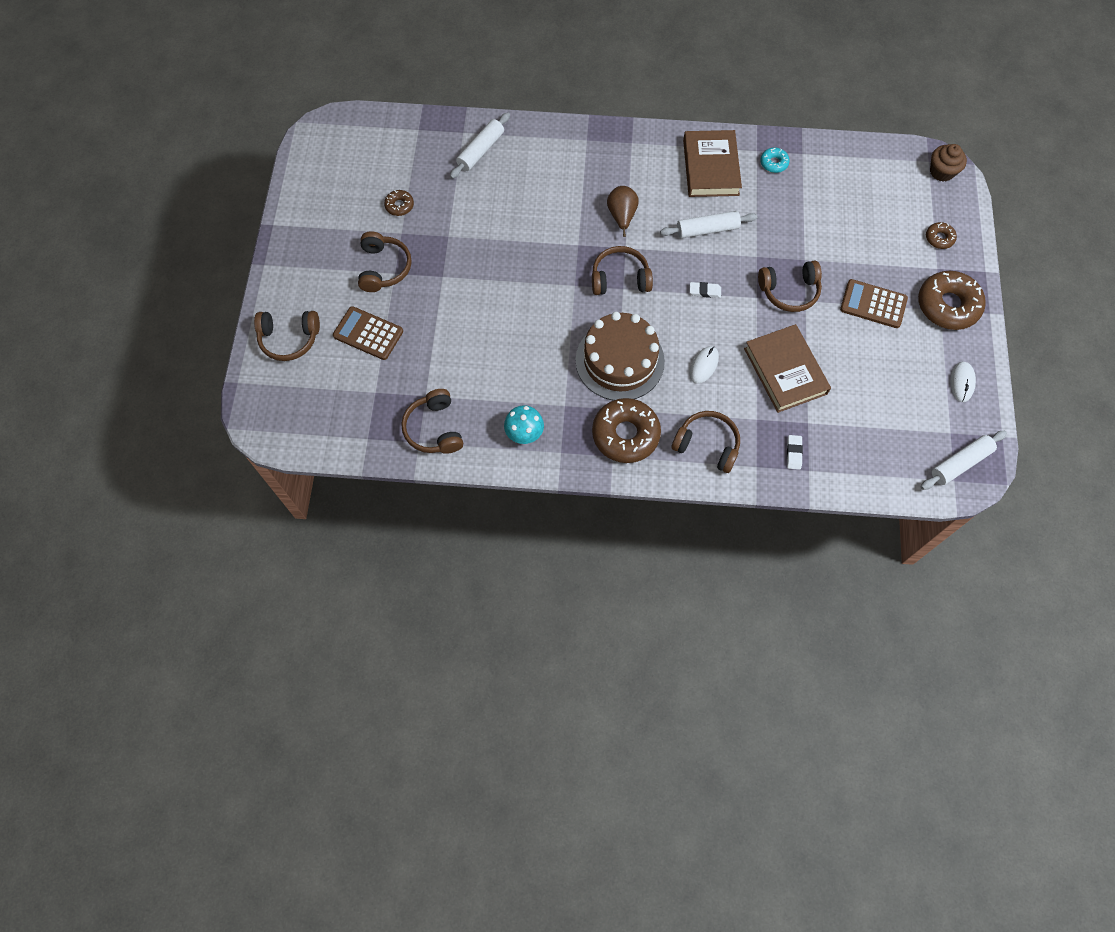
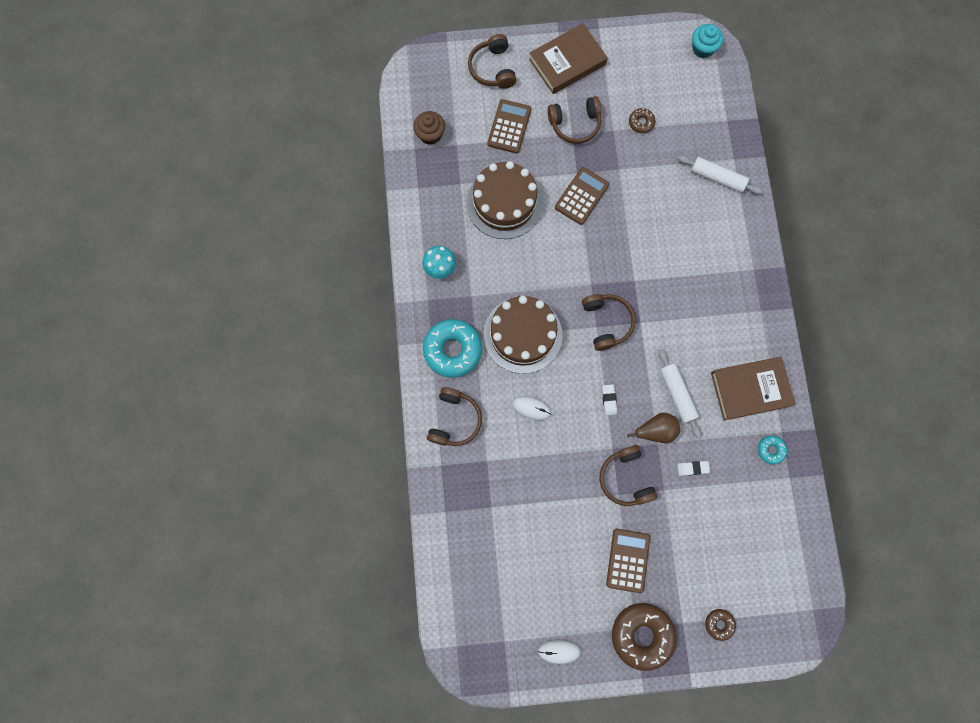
camera: 80 degrees right, 10 degrees up
brown headphones [401,389,463,454] -> none
brown donut [592,398,661,463] -> turquoise donut [423,319,482,378]
brown pear [607,186,639,237] -> brown pear moved to [627,413,680,444]
brown book [744,324,831,413] -> brown book moved to [529,23,608,94]
white eraser [787,435,803,470] -> white eraser moved to [677,461,710,476]
white rolling pin [921,431,1007,490] -> none
brown cupcake [930,144,967,181] -> brown cupcake moved to [413,111,445,145]
none -> brown cake [467,161,543,239]
none -> brown calculator [555,167,609,225]
none -> turquoise cupcake [692,24,723,58]

